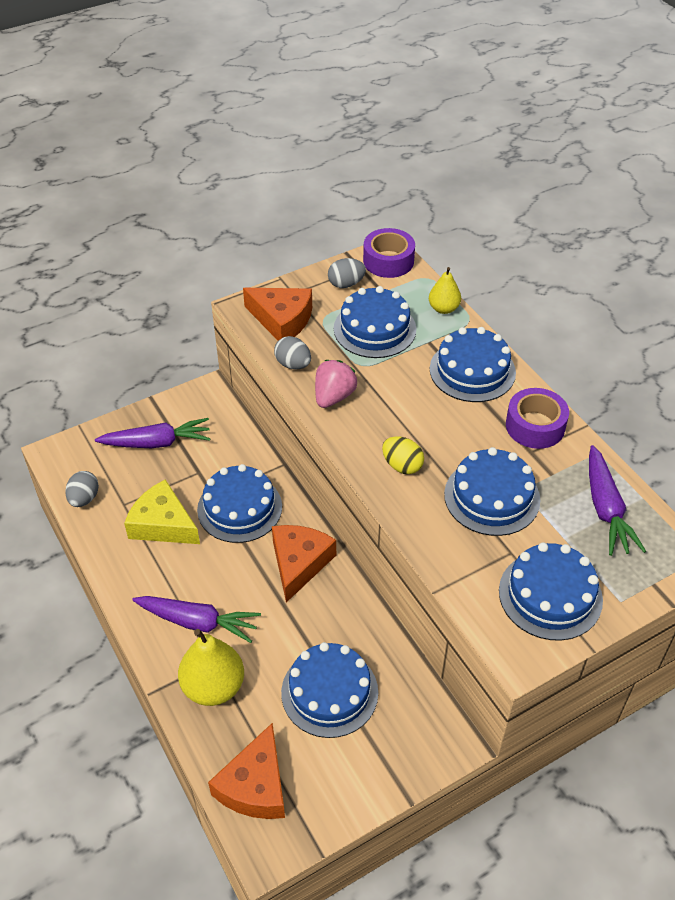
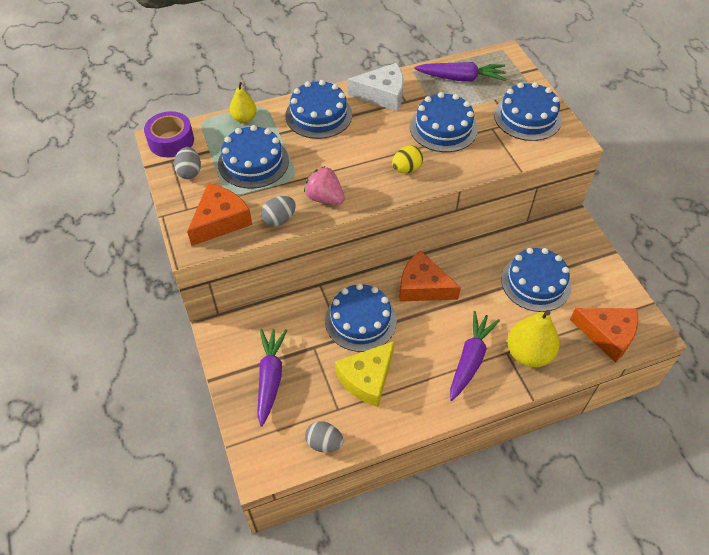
camera: 80 degrees left, 5 degrees up
purple tape [506,388,569,449] -> white cheese [347,63,403,111]

